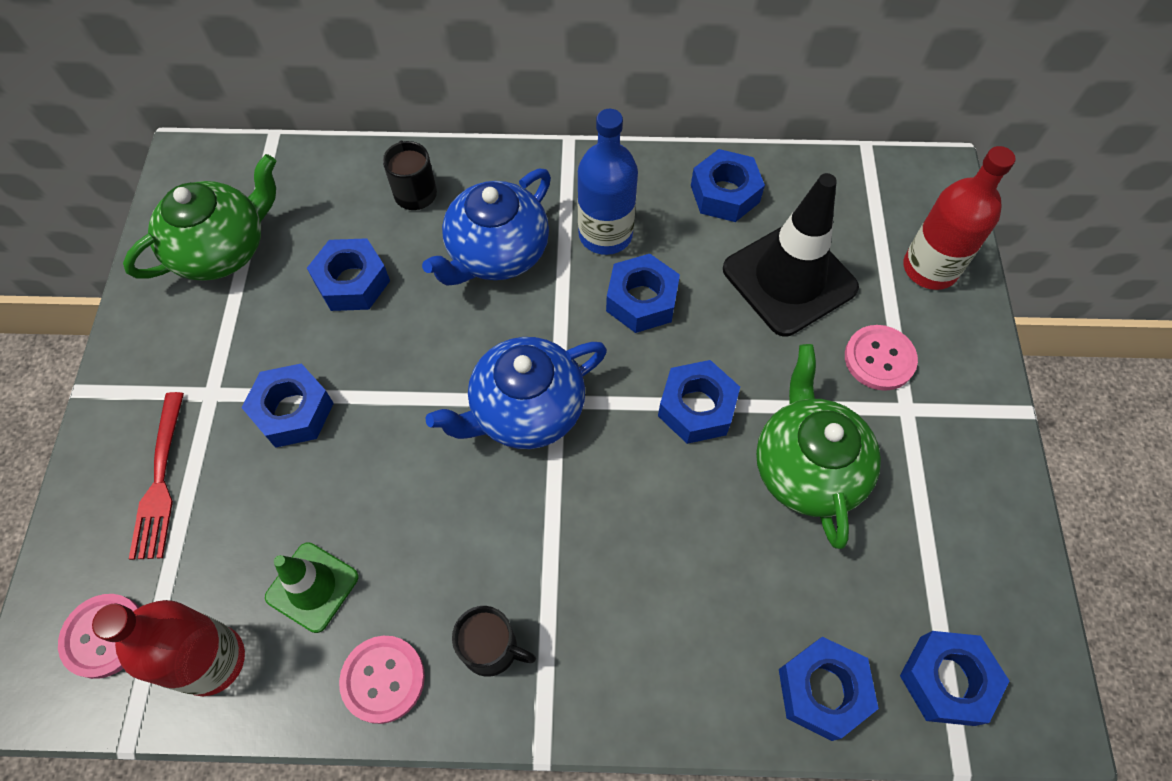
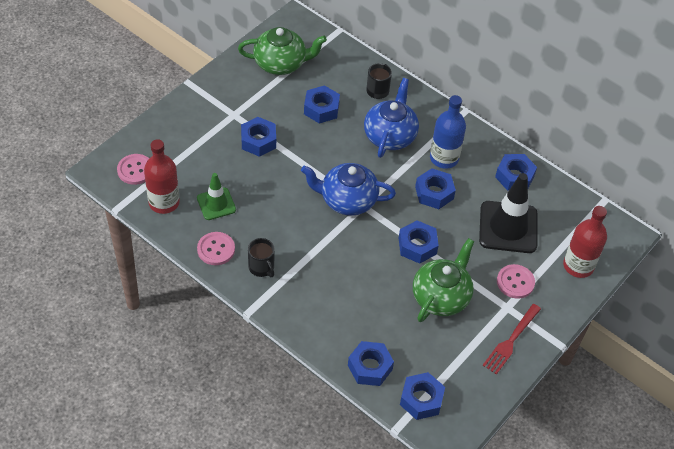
camera: 35 degrees right, 10 degrees down
red fork [129,392,184,560] -> red fork moved to [483,304,541,375]
blue teapot [422,169,551,286] -> blue teapot turned 120 degrees clockwise [364,78,419,158]

